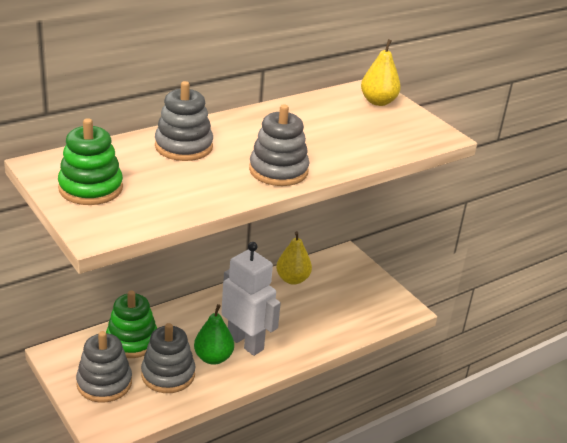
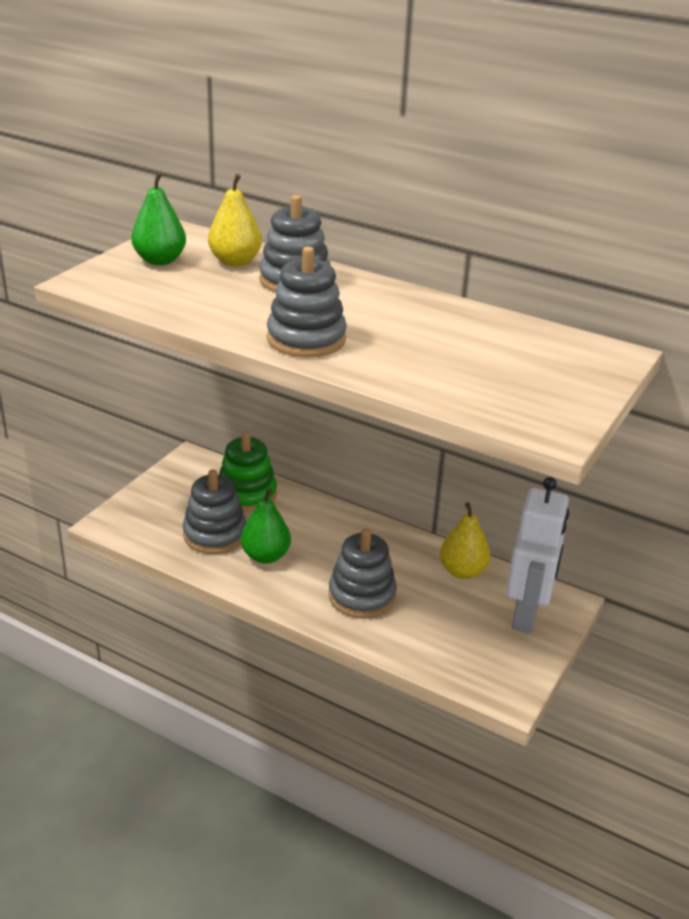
camera: 65 degrees right, 0 degrees up
green stacking toy [58,118,123,205] -> green pear [131,172,186,265]
grey stacking toy [76,331,132,403] -> grey stacking toy moved to [328,529,397,619]
white robot [222,242,281,356] -> white robot moved to [506,477,569,633]
yellow pear [361,39,401,106] -> yellow pear moved to [208,174,262,267]

